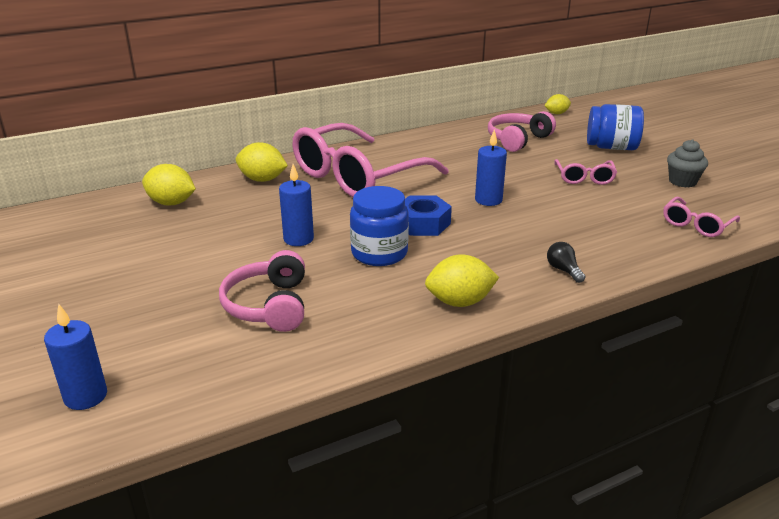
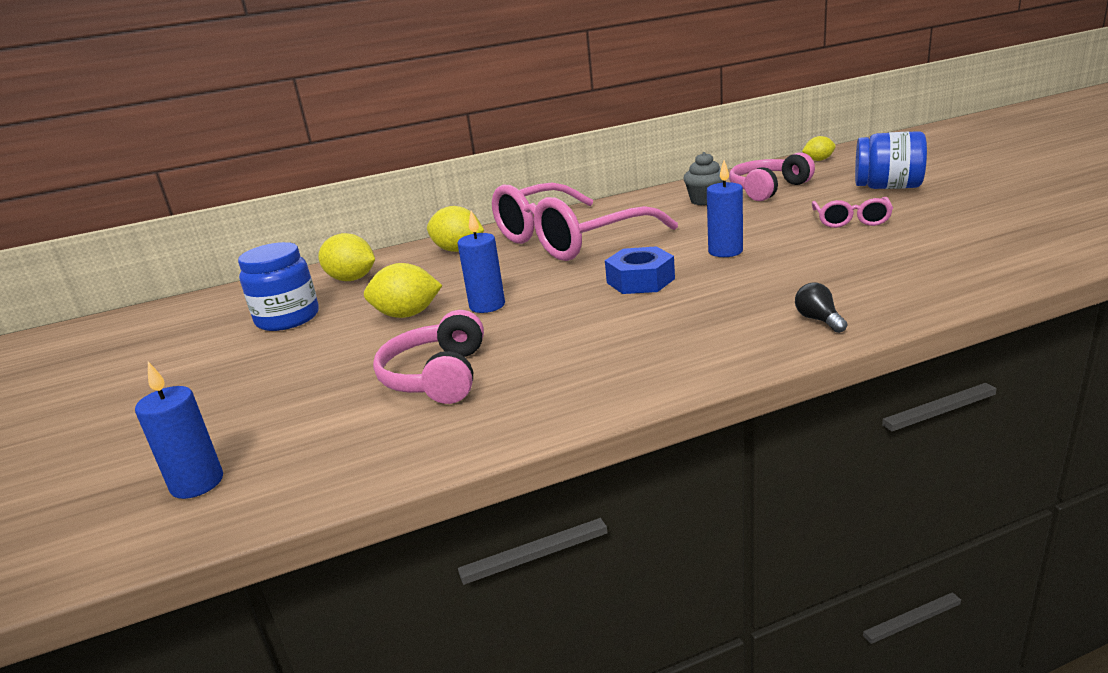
camera: 10 degrees right, 5 degrees down
blue jar [350,186,409,266] -> blue jar moved to [238,242,319,331]
yellow lemon [425,254,499,307] -> yellow lemon moved to [364,263,443,318]
pink glasses [663,197,740,237] -> none
grey cupcake [667,139,708,188] -> grey cupcake moved to [683,152,723,205]

